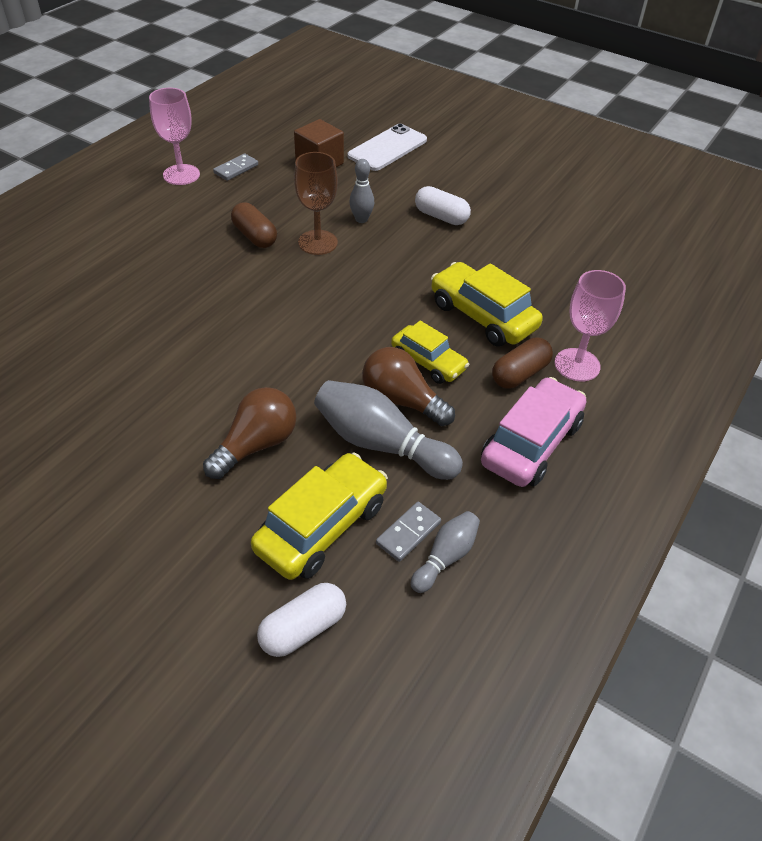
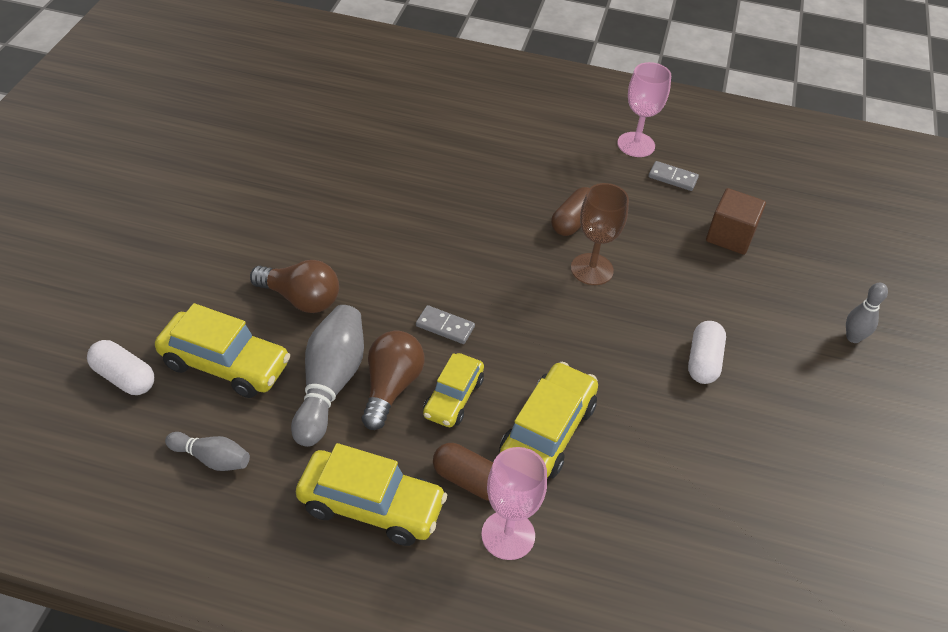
camera: 70 degrees right, 0 degrees up
white phone [348,124,427,171] -> none
grey bowling pin [349,159,374,223] -> grey bowling pin moved to [846,283,888,343]
grey domino [376,502,441,562] -> grey domino moved to [416,305,475,344]
pink car [481,377,586,487] -> yellow car [296,443,447,546]

